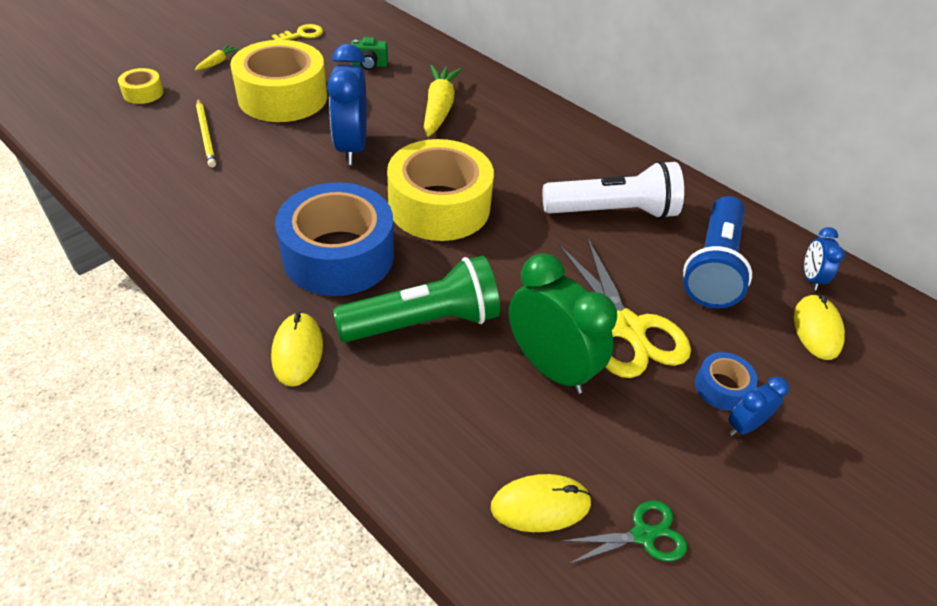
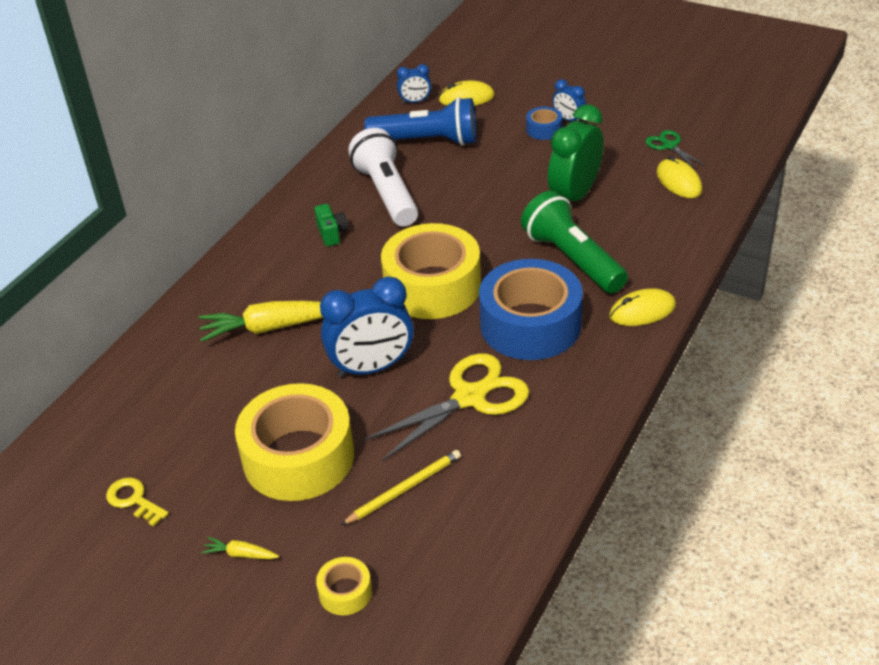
camera: 100 degrees left, 5 degrees down
green camera [351,37,388,70] -> green camera moved to [314,204,348,246]
yellow scissors [559,237,691,378] -> yellow scissors moved to [364,353,529,461]

